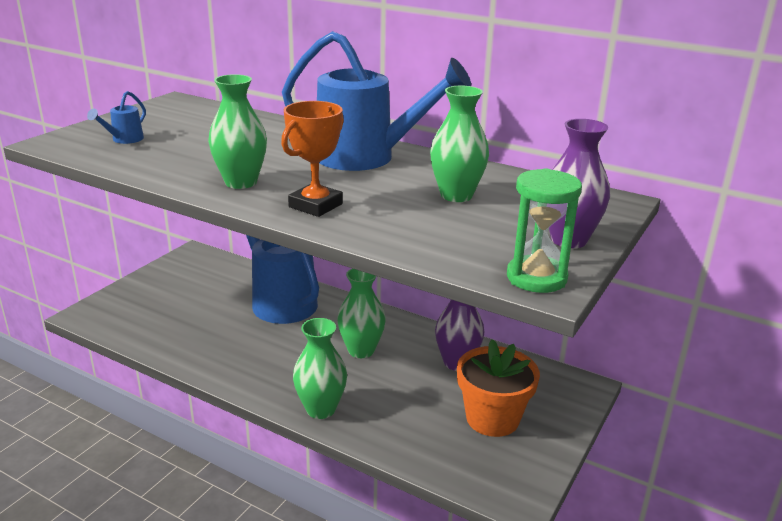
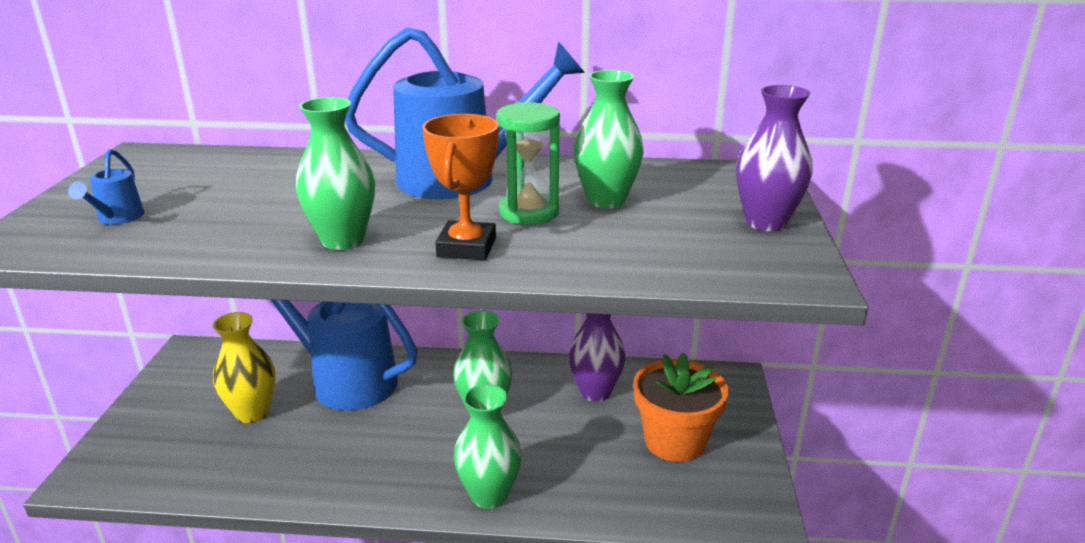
camera: 25 degrees left, 0 degrees up
green hourglass [507,168,582,293] -> green hourglass moved to [496,102,560,225]
none -> yellow vase [213,312,275,423]

